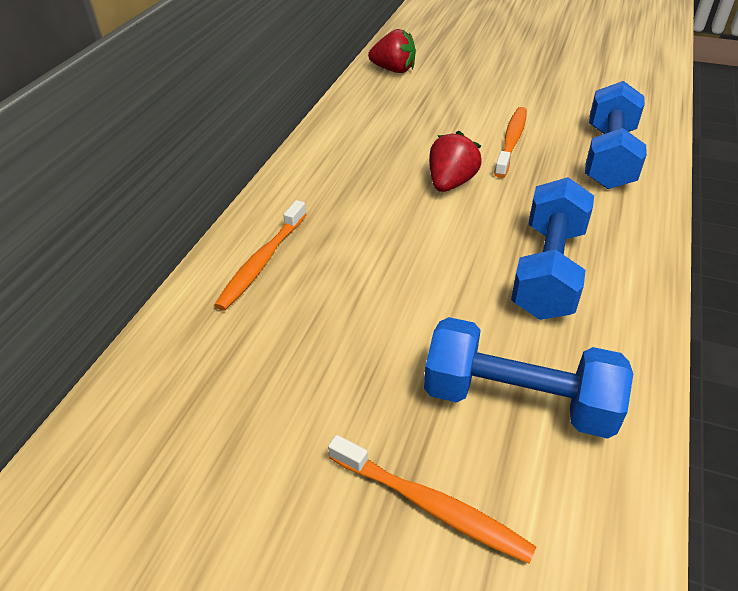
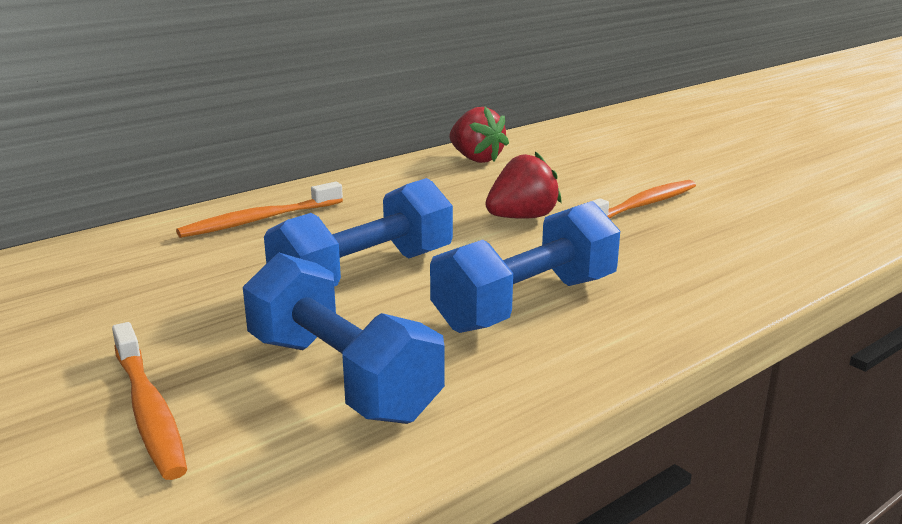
camera: 30 degrees right, 20 degrees down
red strawberry [368,29,416,73] -> red strawberry moved to [449,107,509,163]
blue dumbbell [585,81,647,189] -> blue dumbbell moved to [264,178,453,286]

